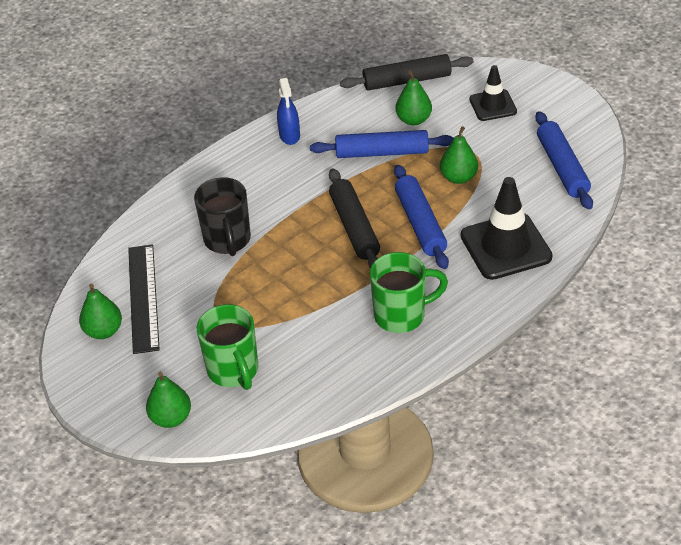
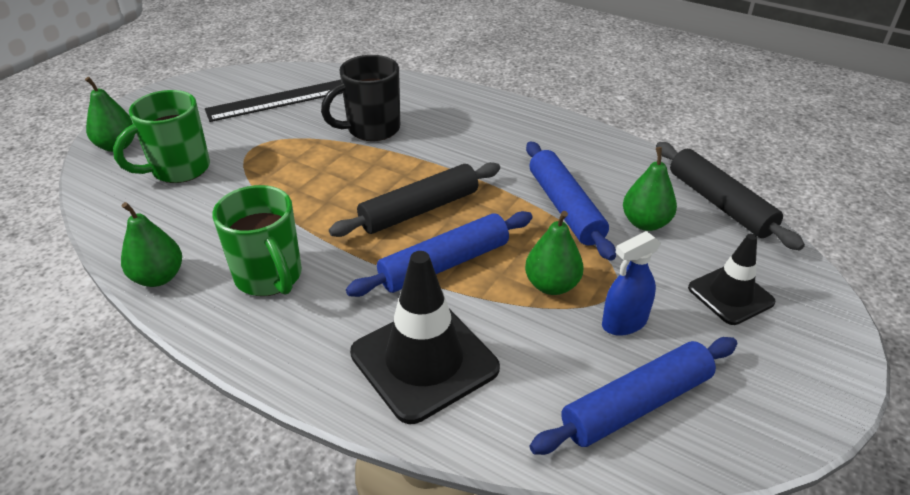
camera: 70 degrees right, 5 degrees down
green pear [79,284,122,339] -> green pear moved to [121,202,182,287]
blue spray bottle [277,78,300,145] -> blue spray bottle moved to [602,231,661,336]

